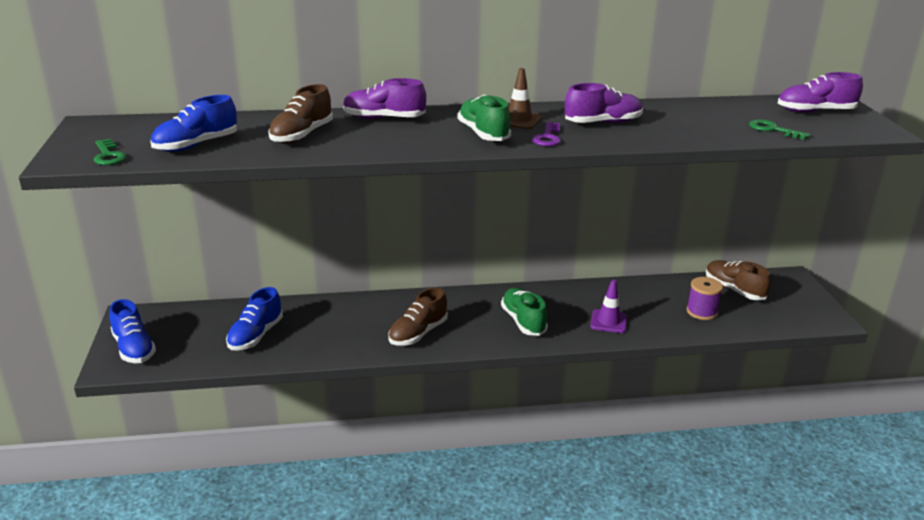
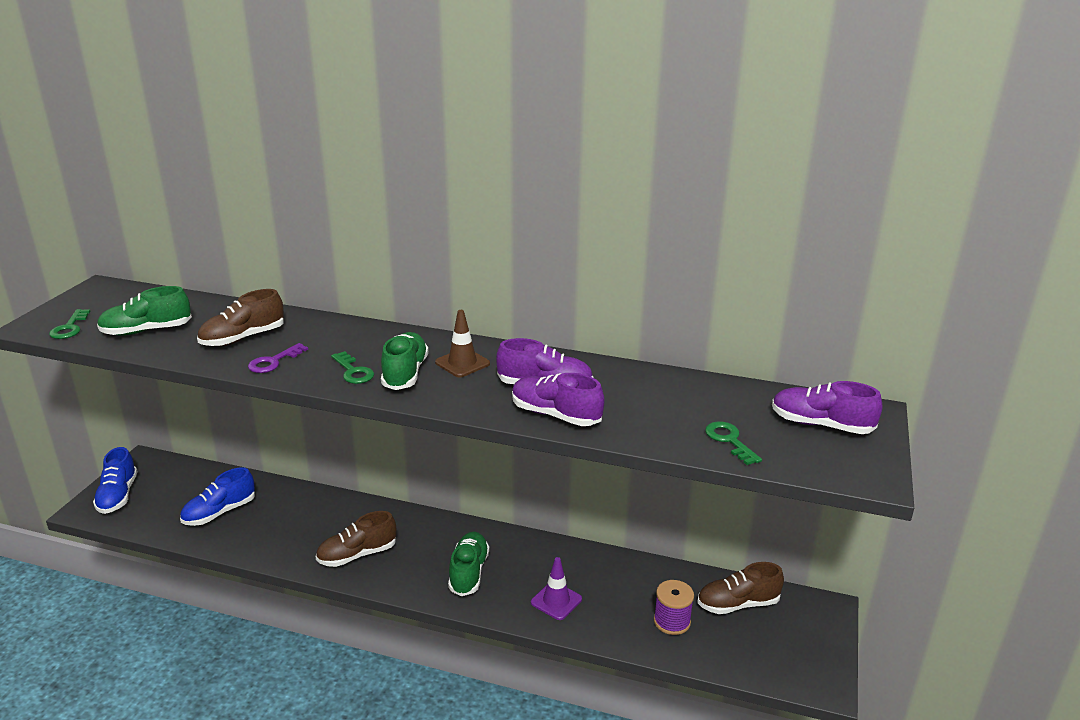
camera: 25 degrees right, 0 degrees up
blue shoe [150,95,237,152] -> green shoe [97,286,192,336]
purple shoe [343,78,426,119] -> purple shoe moved to [512,373,605,426]
purple key [532,122,561,146] -> purple key moved to [248,343,308,373]
brown shoe [706,260,771,300] -> brown shoe turned 90 degrees counterclockwise [697,562,784,614]
none -> green key [331,351,374,384]

